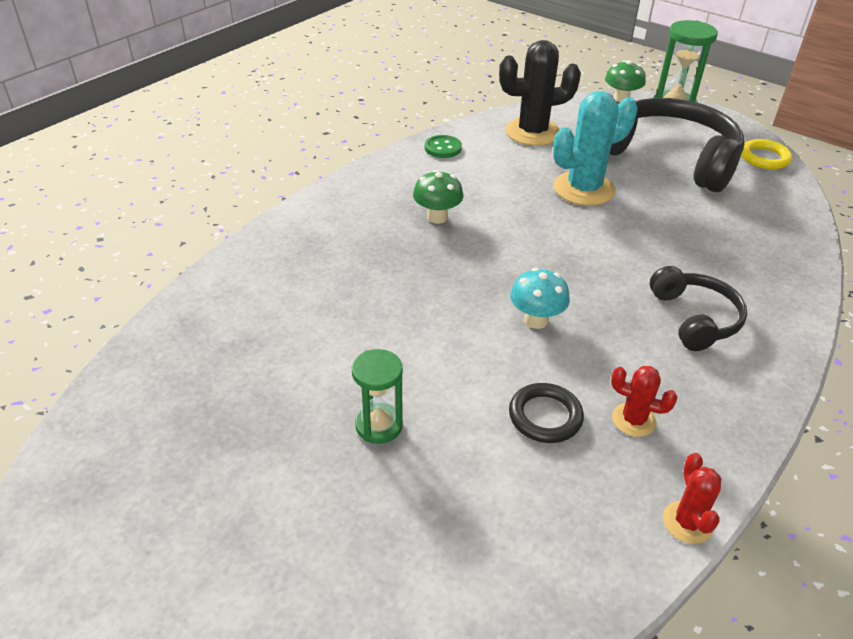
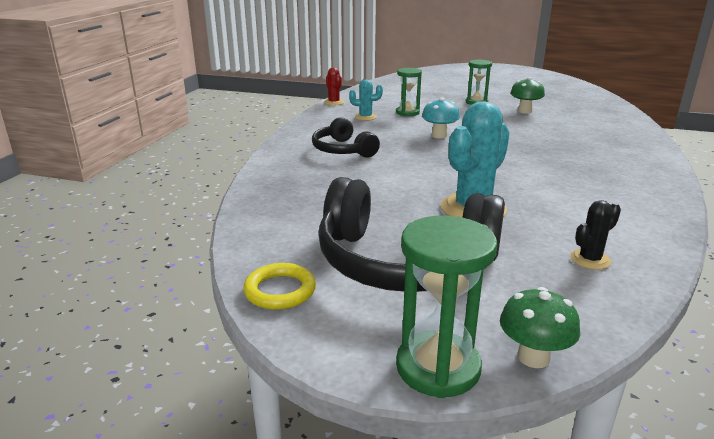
camera: 160 degrees right, 15 degrees down
green mushroom [413,170,463,224] -> green mushroom moved to [510,77,545,114]
green button [425,135,462,158] -> none
black cactus [499,40,581,146] -> black cactus [570,200,621,270], size x0.51
black ring [509,383,584,443] -> green hourglass [396,68,422,116]
red cactus [611,366,677,437] -> turquoise cactus [349,80,383,121]

